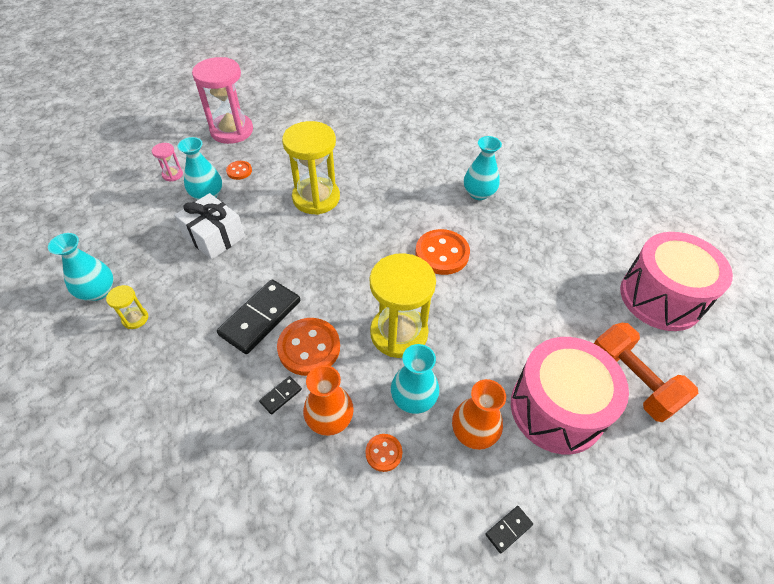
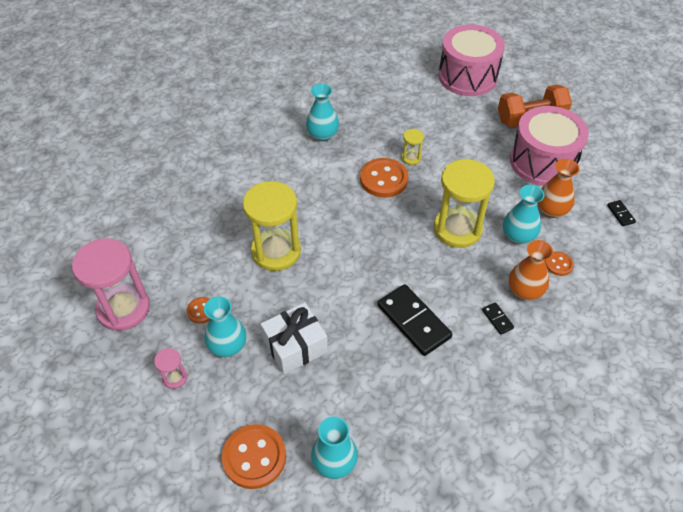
camera: 70 degrees left, 0 degrees up
yellow hourglass [106,285,148,329] -> yellow hourglass moved to [402,129,424,165]
orange button [277,318,340,376] -> orange button moved to [222,424,286,489]

